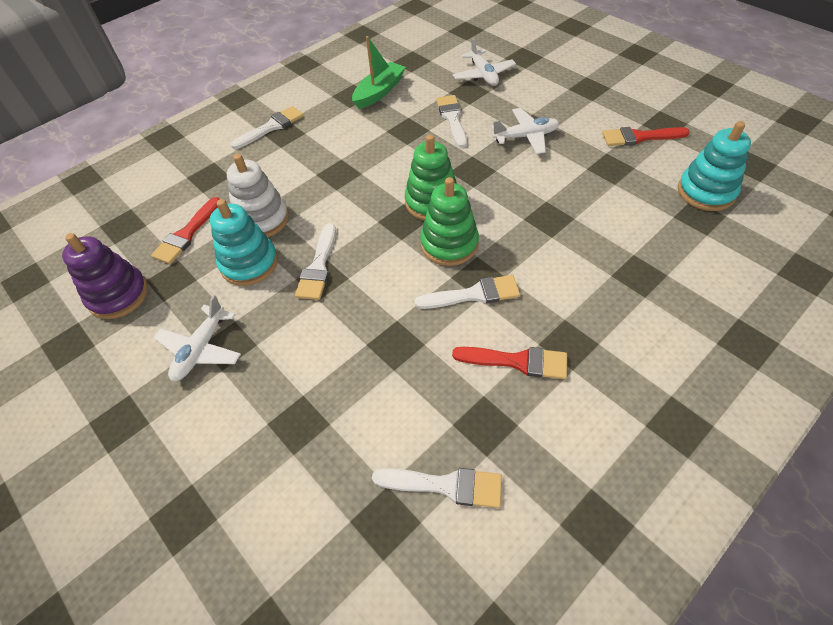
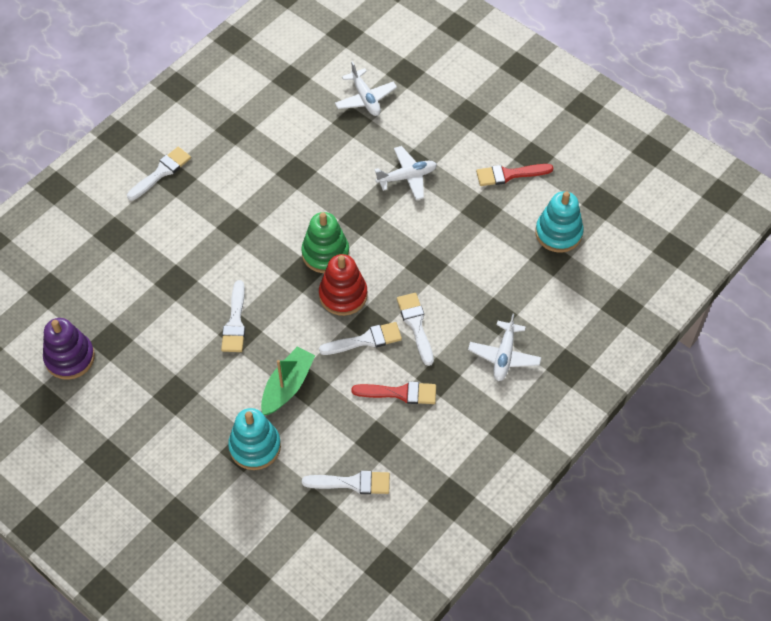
camera: 10 degrees left, 5 degrees up
red brush [151,197,220,264] -> none
white plane [153,295,241,381] -> white plane moved to [468,314,541,381]
turquoise stacking toy [210,199,278,286] -> turquoise stacking toy moved to [228,408,281,470]
white stacking toy [227,154,289,238] -> none
green boat [352,36,406,109] -> green boat moved to [261,347,315,415]
green stacking toy [420,177,479,266] -> red stacking toy [319,254,368,316]
white brush [436,95,467,148] -> white brush moved to [397,293,434,366]

